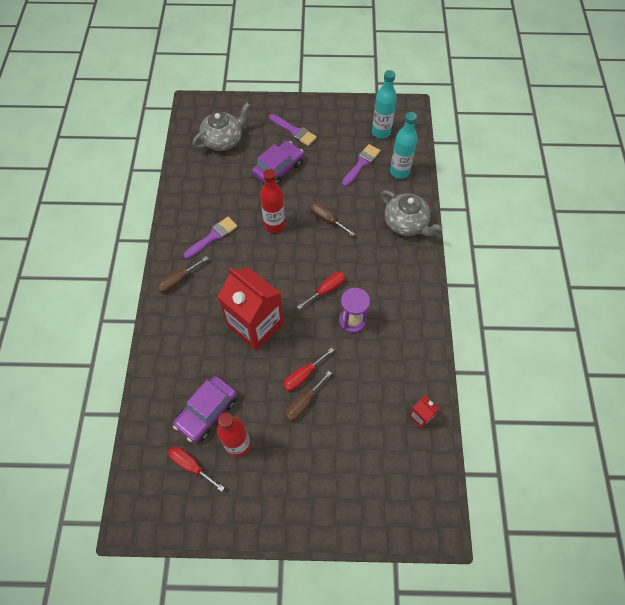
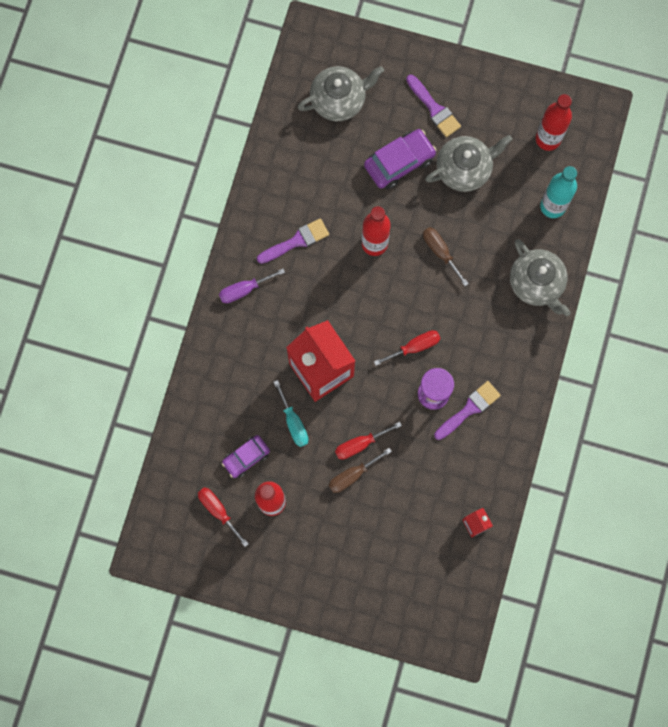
camera: 15 degrees right, 15 degrees up
brown screwdriver [157,256,208,293] -> purple screwdriver [219,269,285,303]
purple car [173,376,237,443] -> purple car [222,435,270,478], size x0.65
purple brush [342,144,381,187] -> purple brush moved to [434,381,501,440]
turquoise bottle [372,70,397,139] -> red bottle [536,94,572,151]
none -> turquoise screwdriver [274,380,309,447]
none -> grey teapot [425,135,512,192]

